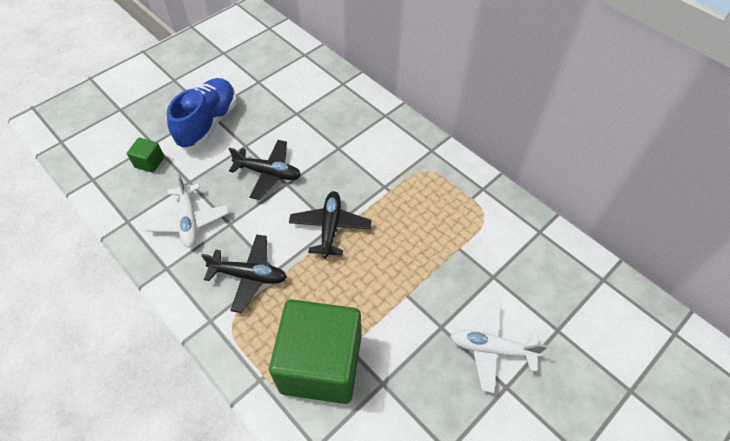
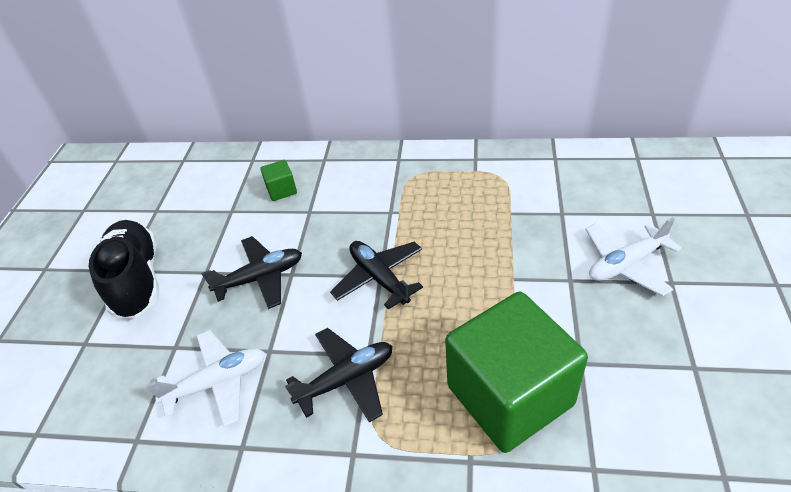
camera: 35 degrees left, 10 degrees down
green cube [127,138,165,173] -> green cube moved to [260,160,297,201]
white plane [145,174,229,248] -> white plane turned 60 degrees counterclockwise [146,330,265,427]
blue shoe [167,78,237,149] -> black shoe [89,220,159,318]

